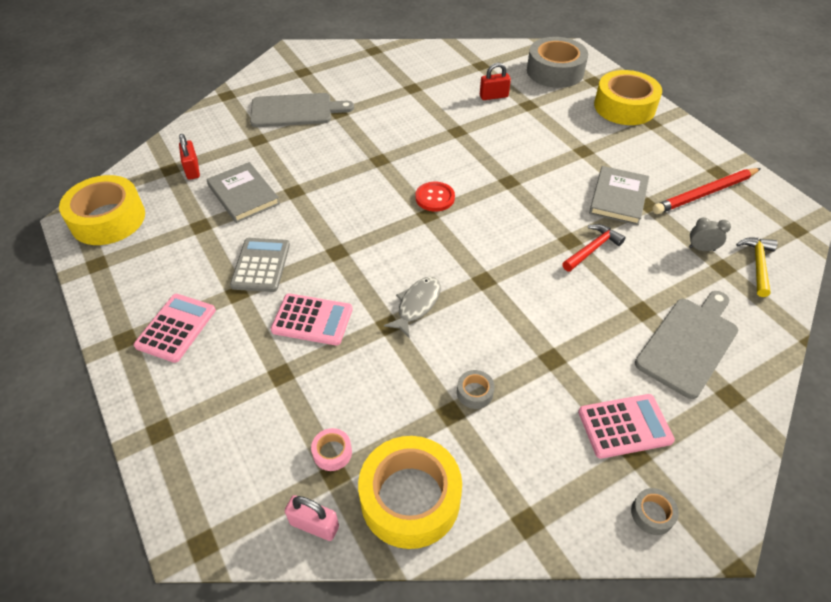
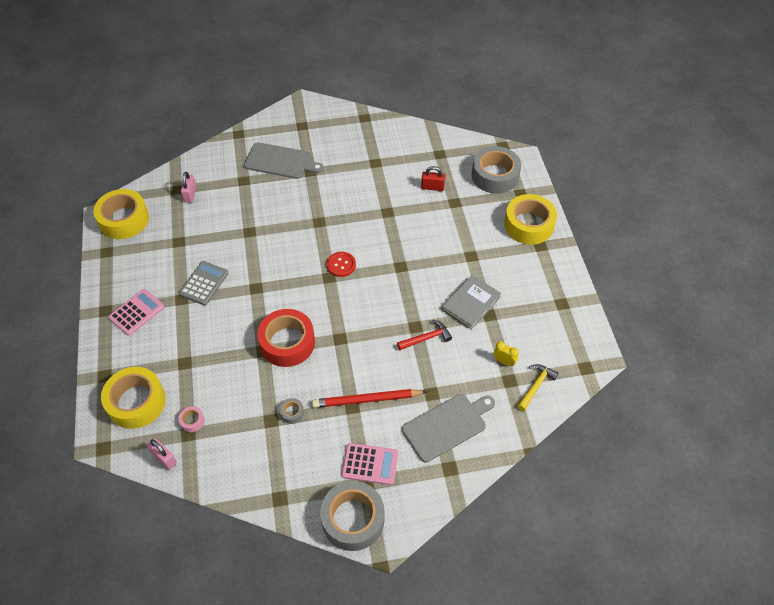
camera: 20 degrees right, 5 degrees up
red padlock [179,134,200,180] -> pink padlock [181,171,197,203]
grey book [207,162,280,223] -> none
pink calculator [271,293,352,345] -> none
yellow tape [358,436,462,549] -> yellow tape moved to [101,367,166,429]
grey fish [384,277,441,338] -> red tape [257,309,315,367]
grey tape [631,488,679,535] -> grey tape [320,481,385,551], size x2.43
red pencil [653,168,761,214] -> red pencil moved to [312,389,427,408]
grey clock [689,217,731,251] -> yellow clock [494,341,519,366]

